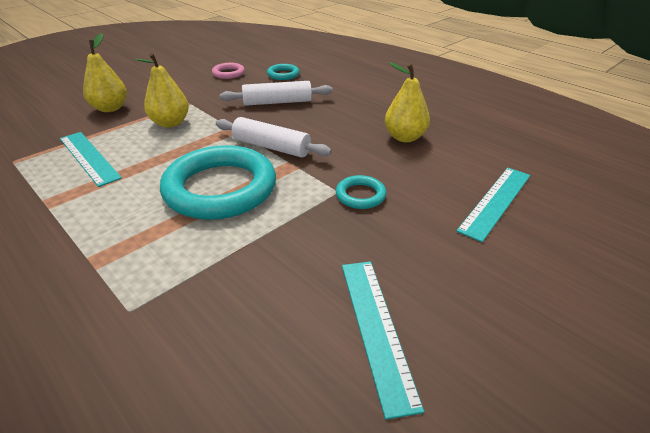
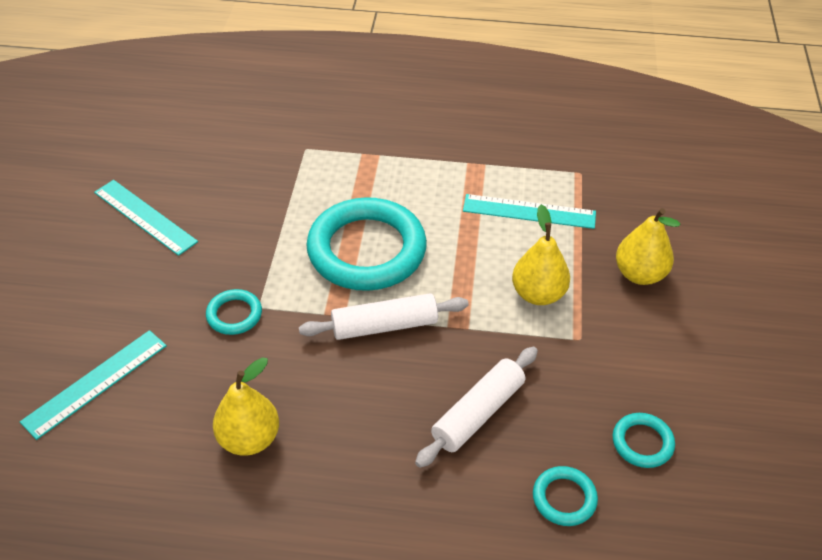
camera: 140 degrees right, 10 degrees up
pink ring [212,63,245,79] -> turquoise ring [613,413,675,468]
turquoise ruler [456,168,530,242] -> turquoise ruler turned 45 degrees clockwise [20,330,167,440]

